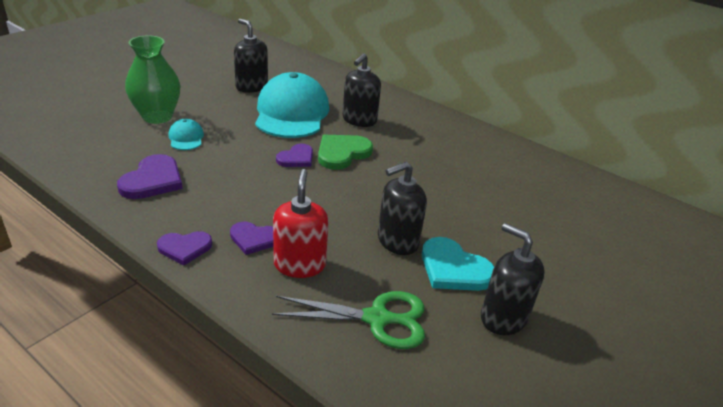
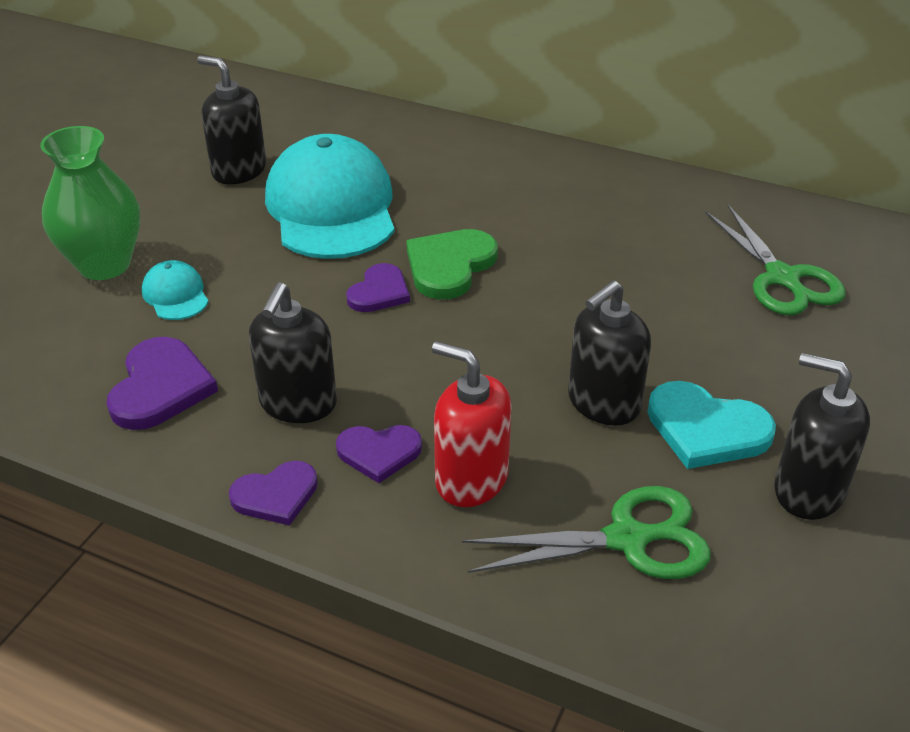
camera: 10 degrees left, 5 degrees up
red soap dispenser [273,169,328,278] -> red soap dispenser turned 45 degrees counterclockwise [432,341,512,507]
black soap dispenser [343,53,381,127] -> black soap dispenser moved to [249,282,337,423]
none -> green scissors [705,205,846,315]

